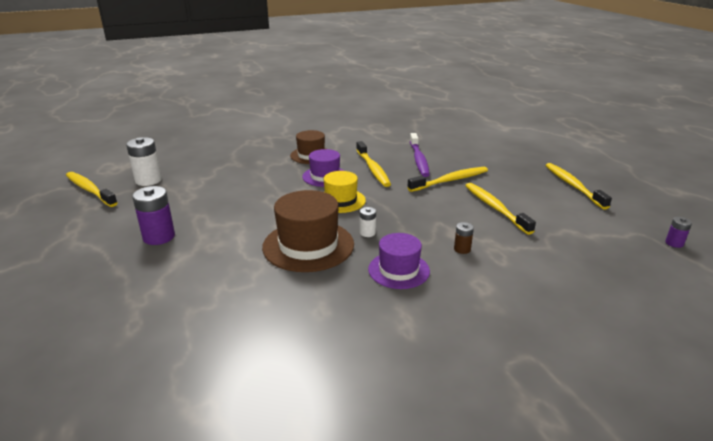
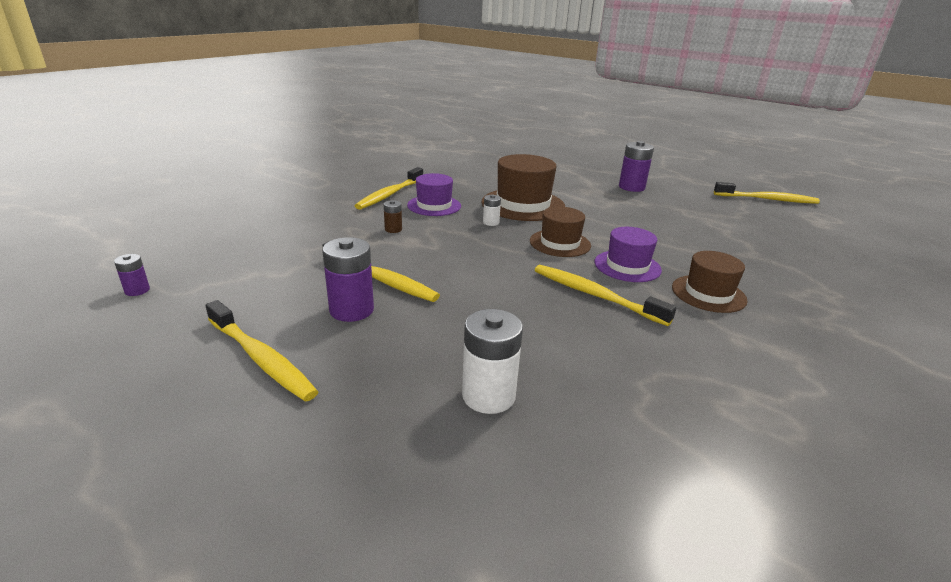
camera: 145 degrees right, 0 degrees up
white battery [126,137,162,186] -> white battery moved to [462,309,523,414]
yellow hat [323,171,366,213] -> brown hat [530,207,591,257]
yellow toothbrush [407,167,488,192] -> yellow toothbrush moved to [355,167,423,210]
purple toothbrush [410,133,430,177] -> none
none -> purple battery [322,237,374,322]

